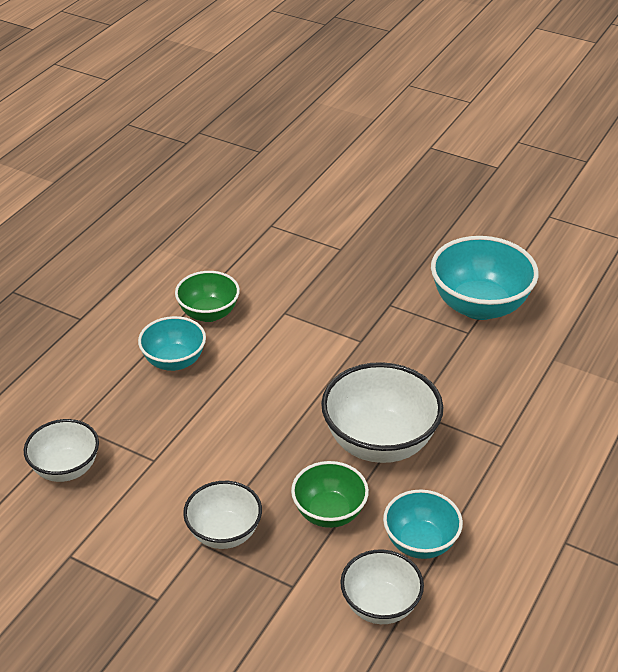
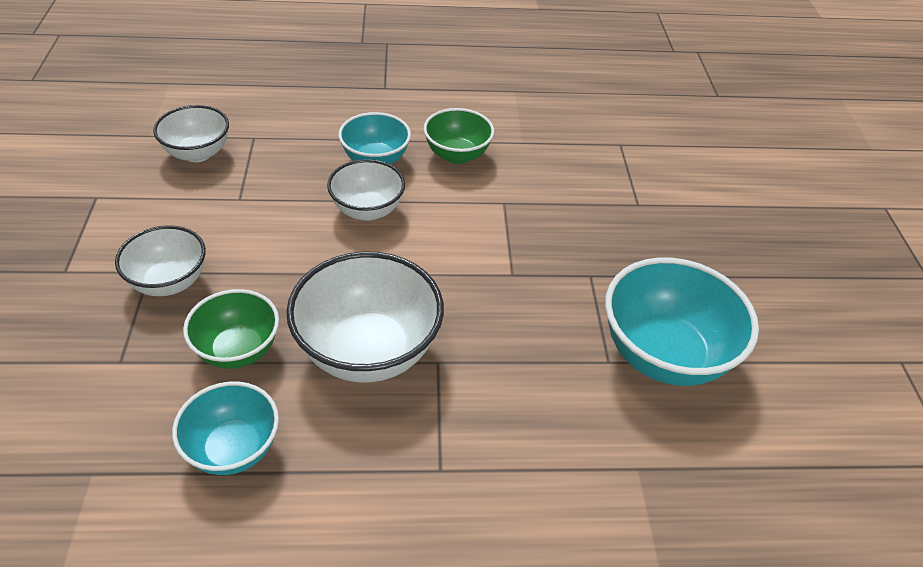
camera: 55 degrees right, 5 degrees up
white bowl [340,549,424,624] -> white bowl moved to [327,159,405,221]

